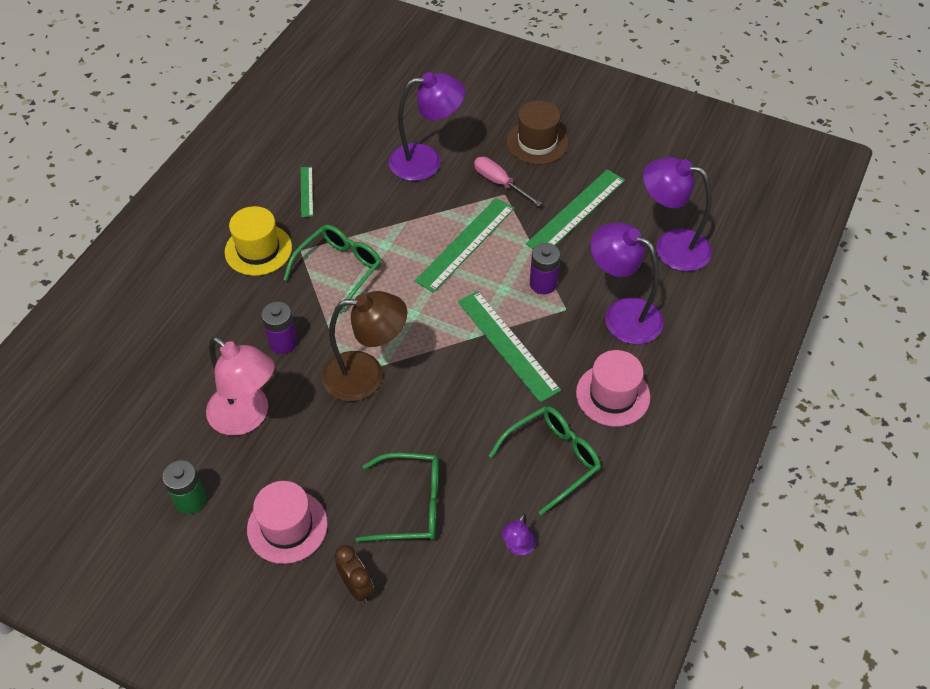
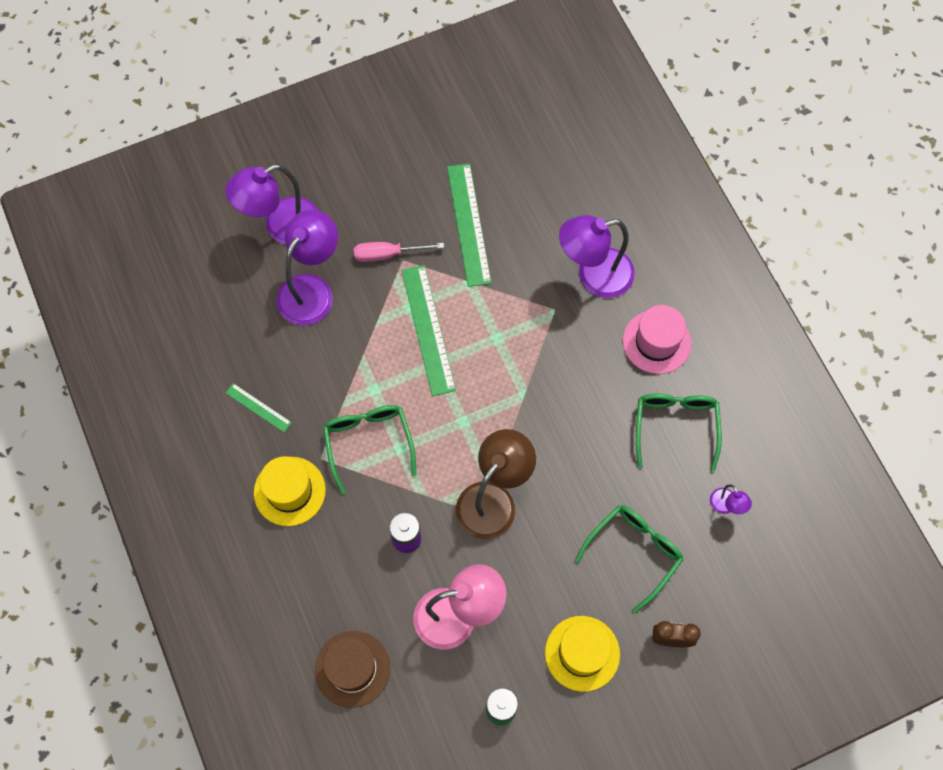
camera: 50 degrees left, 15 degrees up
pink hat [247,481,328,564] -> yellow hat [545,616,620,692]
green ruler [458,291,561,403] -> none
brown hat [506,100,568,165] -> brown hat moved to [315,631,390,708]
purple battery [530,243,560,294] -> none
purple lamp [643,157,712,271] -> purple lamp moved to [225,164,318,245]

